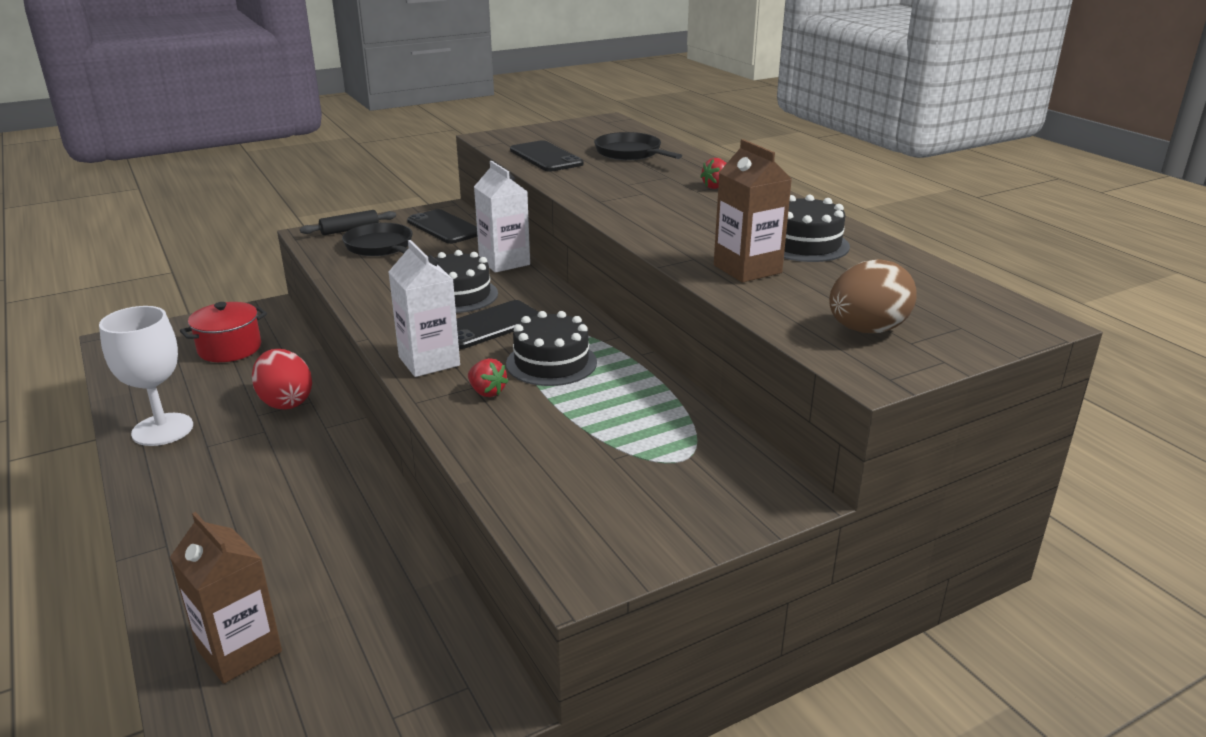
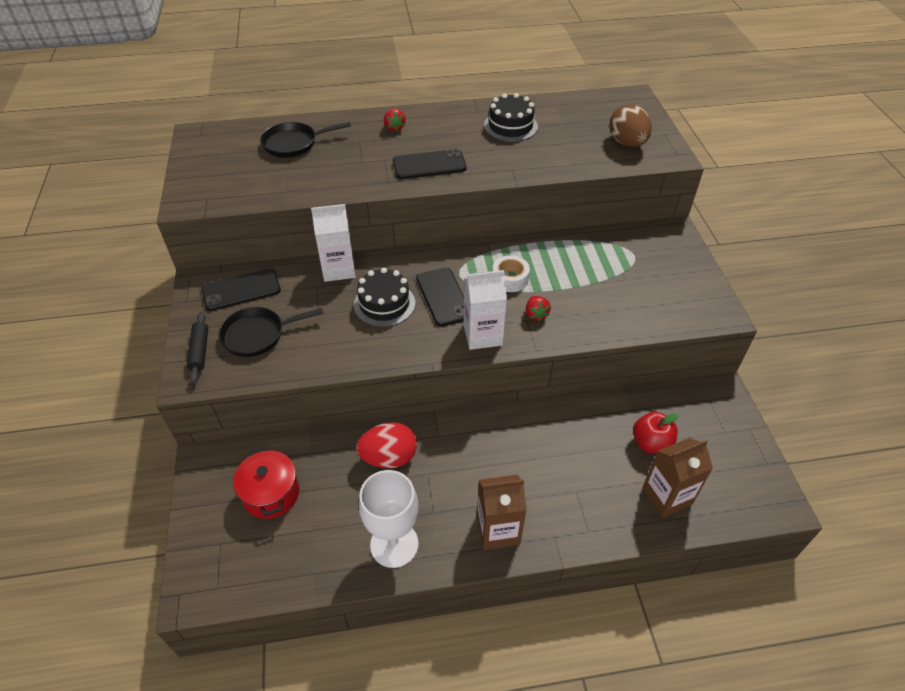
camera: 70 degrees left, 20 degrees up
red strawberry [468,358,508,397] -> red strawberry turned 105 degrees clockwise [526,296,551,322]
black cake [506,311,597,386] -> white tape [492,255,530,292]
black phone [510,140,584,172] -> black phone moved to [393,149,467,179]
brown carton [714,139,792,283] -> brown carton moved to [477,474,527,550]
none -> red apple [633,412,679,454]

